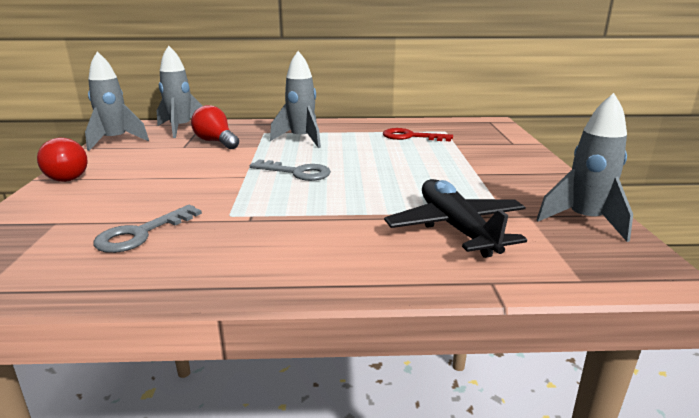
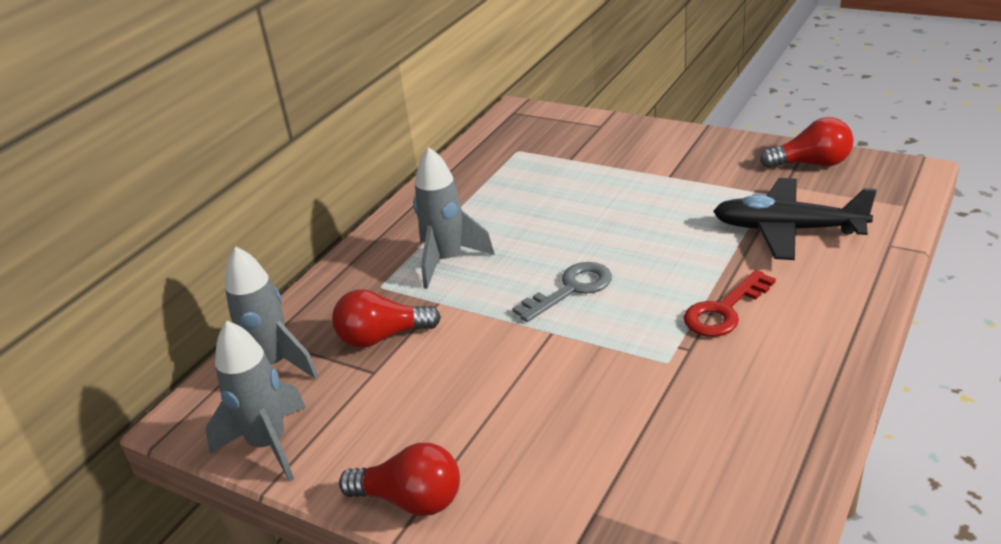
camera: 55 degrees left, 10 degrees up
grey key [93,205,202,253] -> none
red key [383,128,453,142] -> red key moved to [684,270,776,337]
grey rocket [537,93,633,242] -> red light bulb [760,117,854,168]

